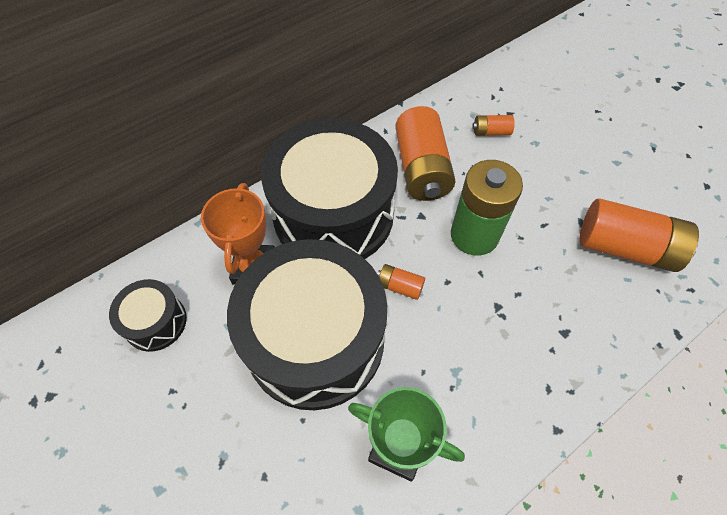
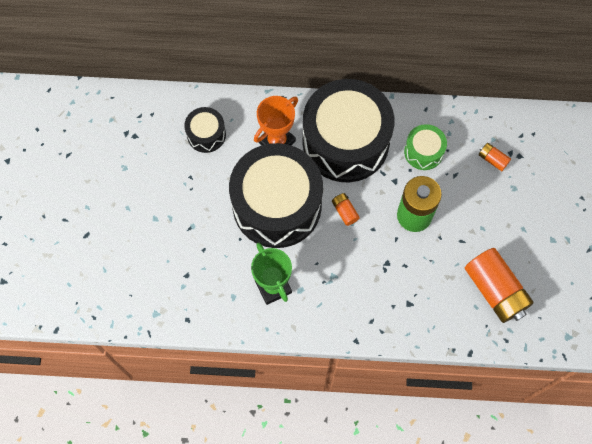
camera: 40 degrees right, 10 degrees up
orange battery [395,106,456,201] -> green drum [404,124,447,170]

